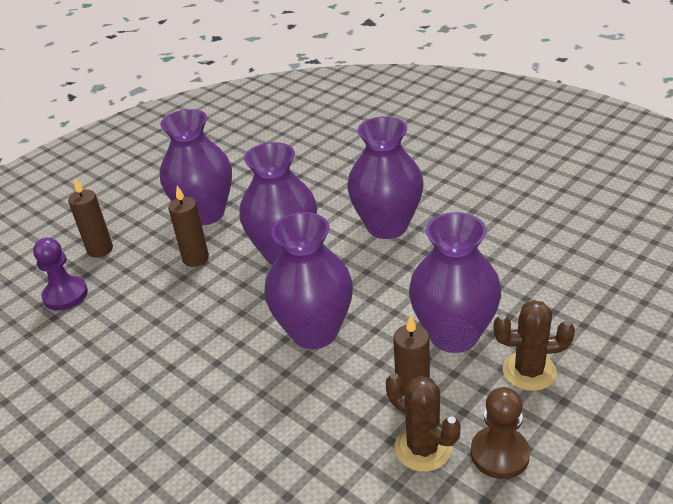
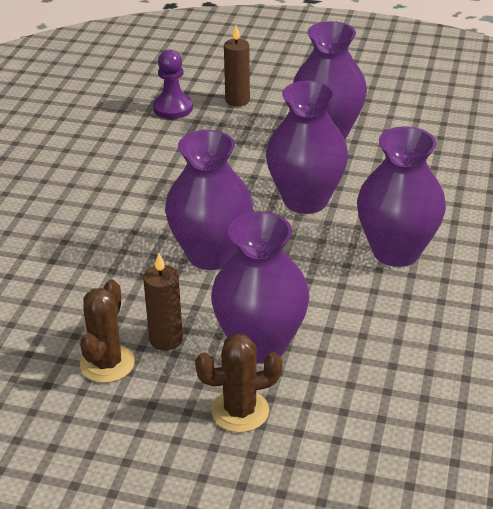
camera: 60 degrees right, 0 degrees up
brown candle [168,186,209,267] -> none
brown pawn [471,387,530,479] -> none
brown cactus [493,300,575,391] -> brown cactus turned 75 degrees counterclockwise [195,334,282,433]

